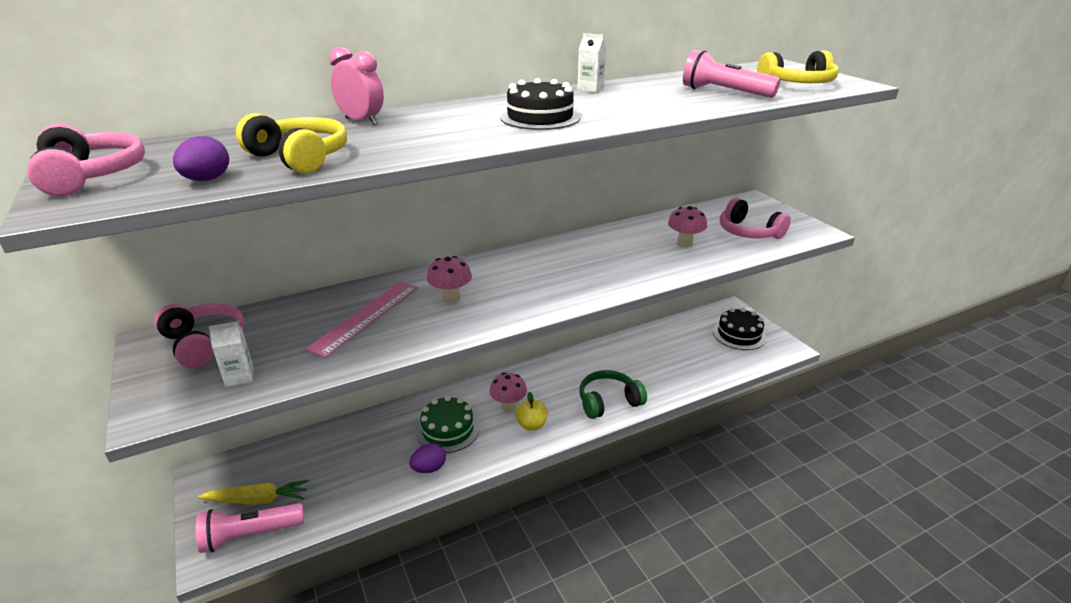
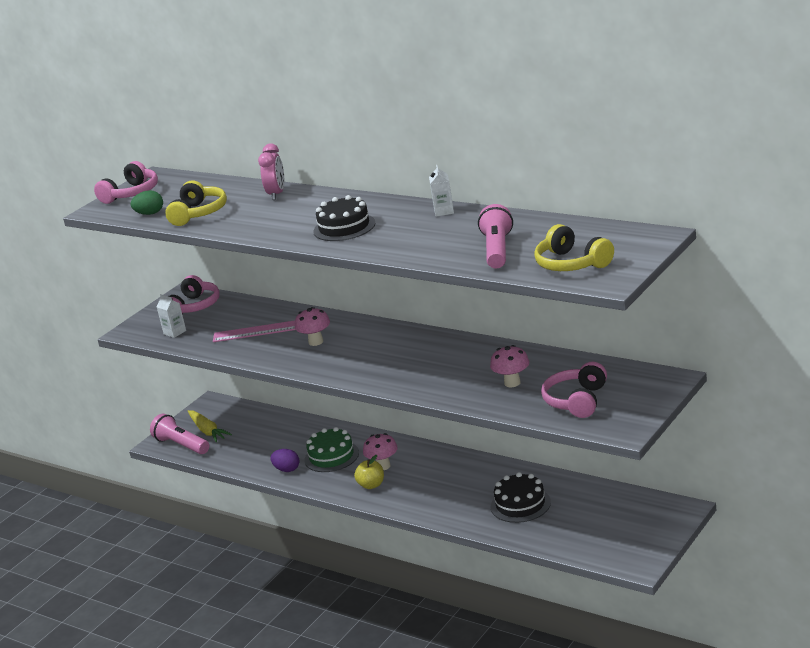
camera: 65 degrees right, 5 degrees down
purple egg [173,136,229,181] -> green egg [131,190,163,215]
green headphones [579,370,647,419] -> none
black cake [713,308,766,350] -> black cake moved to [491,472,551,523]

